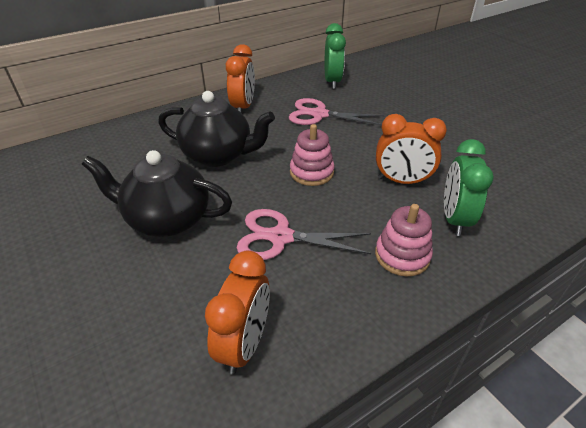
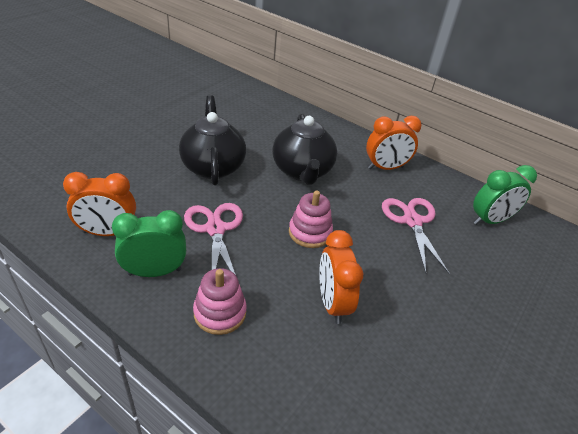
camera: 65 degrees right, 0 degrees up
green clock [444,139,494,236] -> green clock moved to [112,210,186,277]

